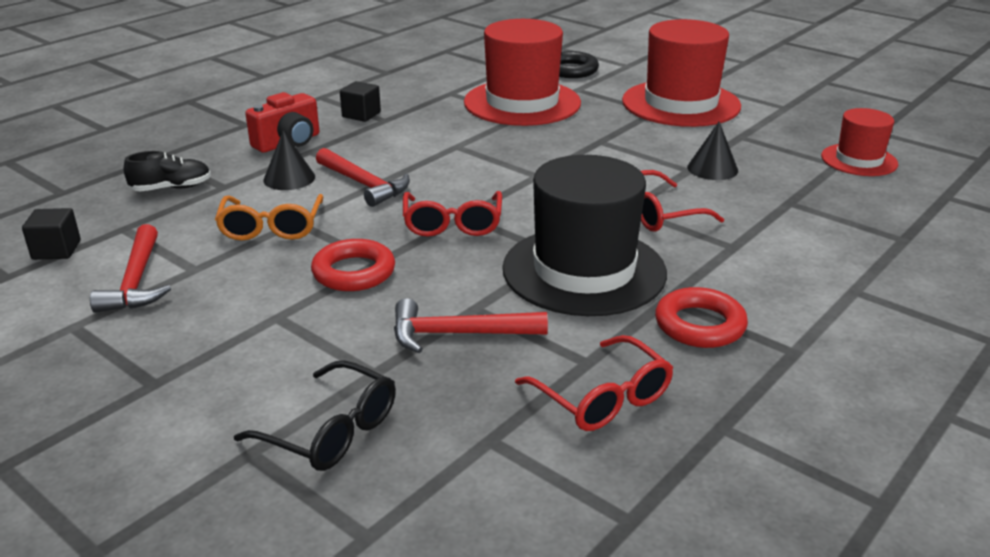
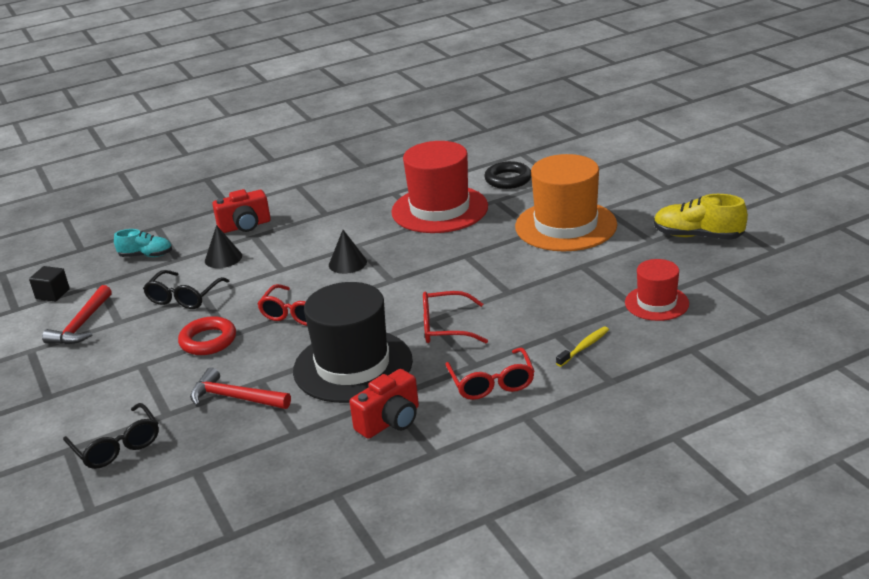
camera: 25 degrees right, 0 degrees up
black shoe [124,151,211,192] -> turquoise shoe [114,229,172,257]
orange glasses [215,194,323,241] -> black glasses [143,270,229,309]
red hammer [316,148,410,207] -> none
black cube [340,81,381,122] -> none
red glasses [515,335,673,431] -> red glasses moved to [445,347,535,400]
red hat [622,19,741,127] -> orange hat [515,154,617,251]
red ring [655,287,748,348] -> red camera [350,369,419,439]
black cone [687,122,738,180] -> black cone moved to [329,230,367,274]
none -> yellow toothbrush [556,327,609,367]
none -> yellow shoe [654,194,748,240]

